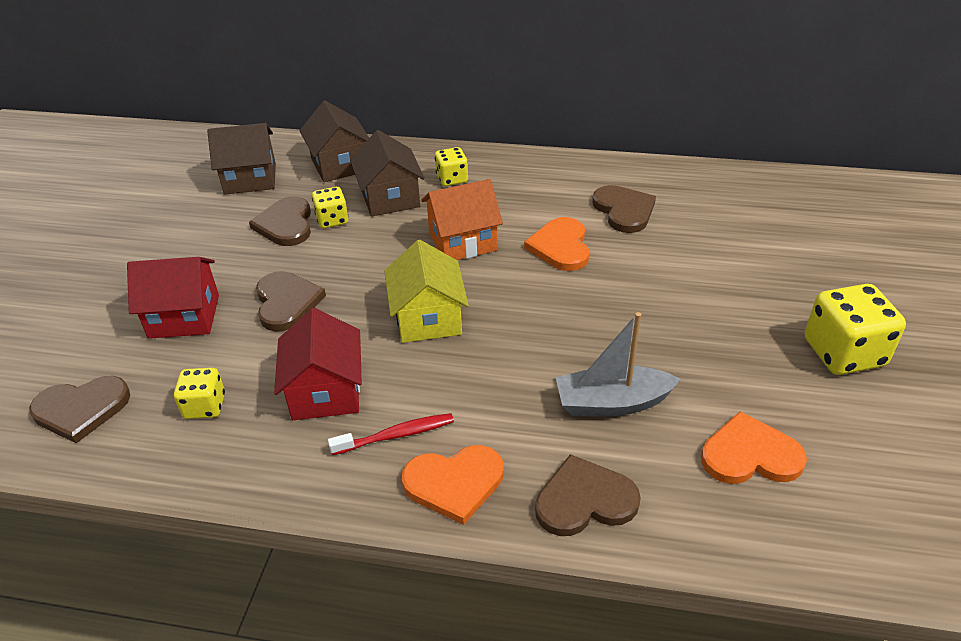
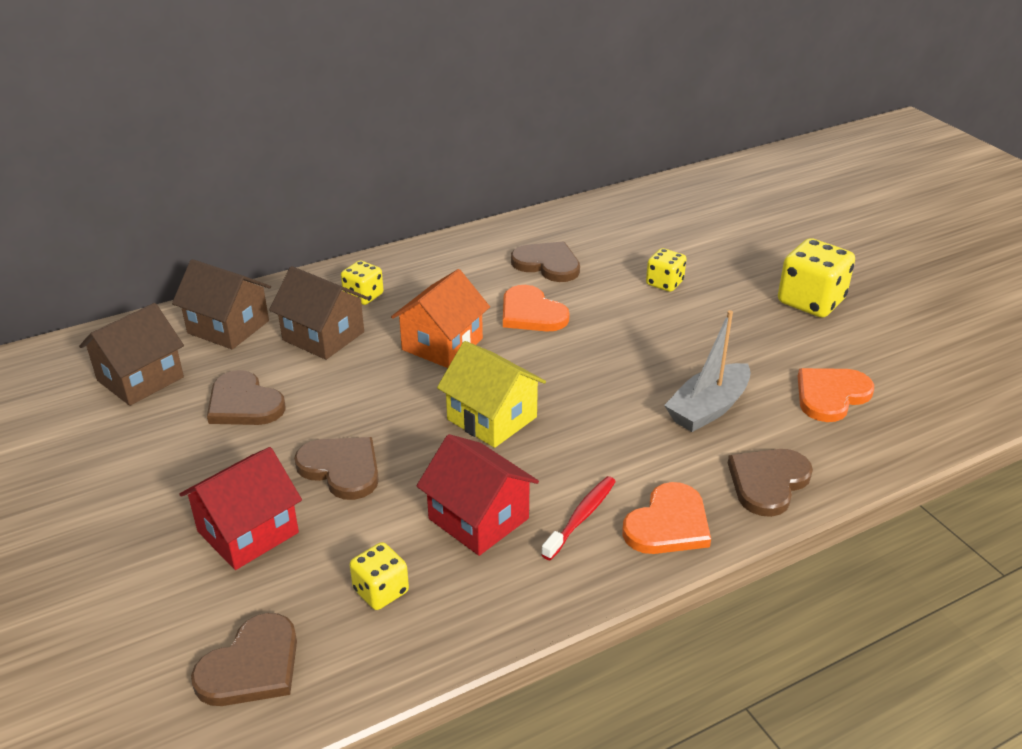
camera: 40 degrees left, 5 degrees down
yellow dice [312,187,348,228] -> yellow dice moved to [646,248,686,292]

